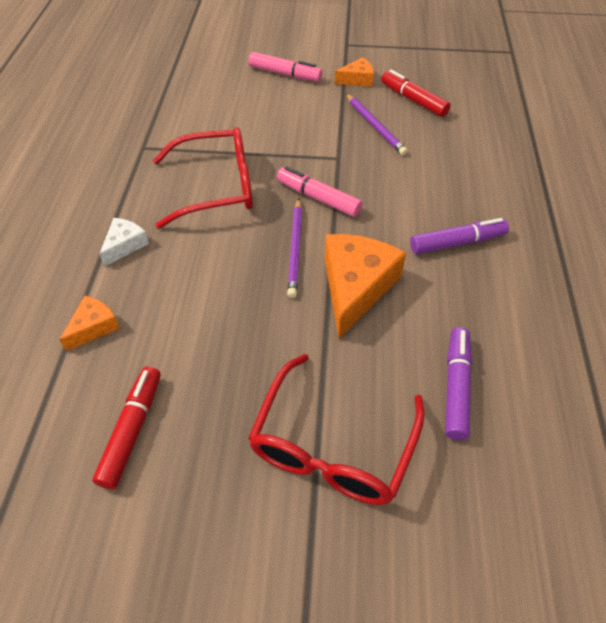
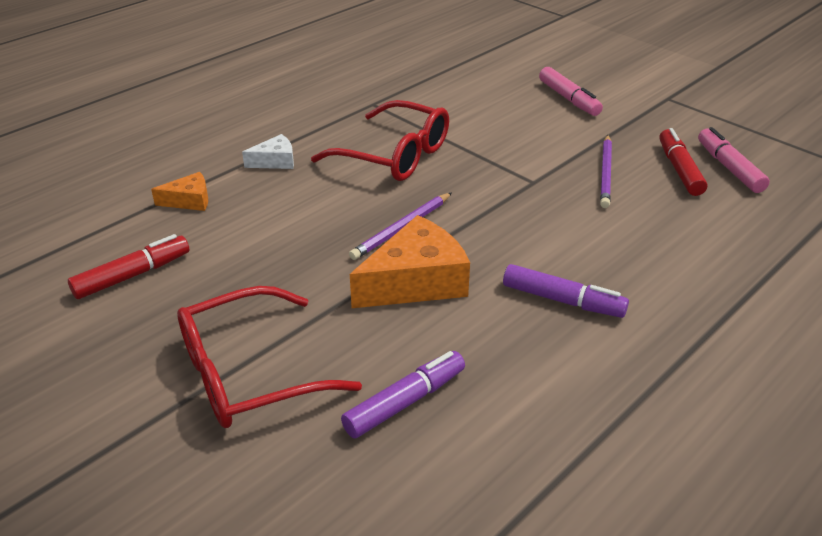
camera: 40 degrees right, 15 degrees down
pink marker [277,166,363,217] -> pink marker moved to [698,127,770,193]
orange cheese [335,57,374,87] -> none

